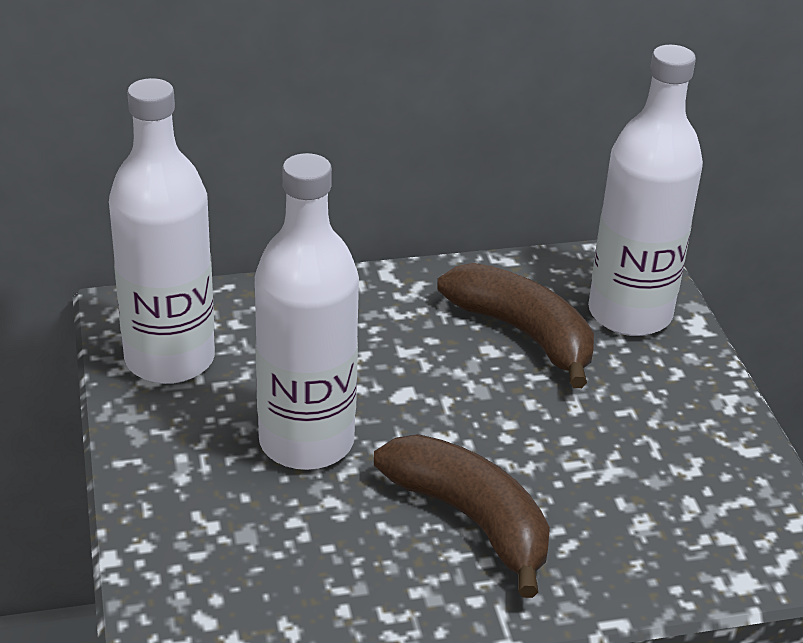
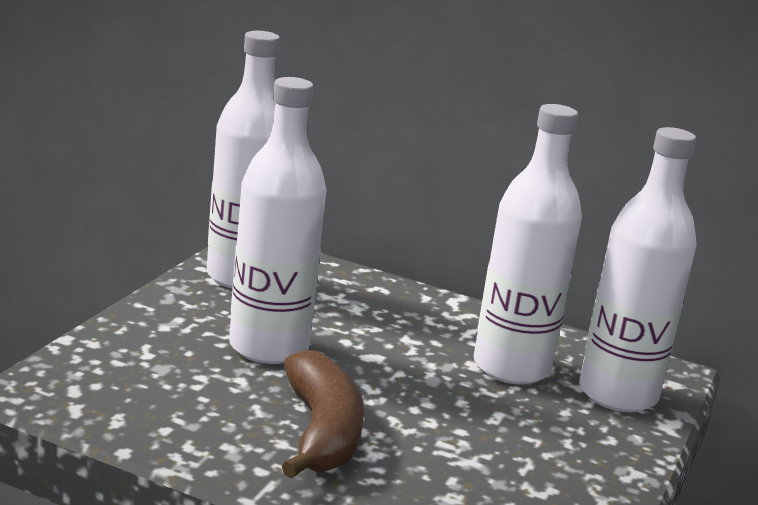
camera: 35 degrees right, 15 degrees down
brown banana [437,263,594,388] -> white bottle [474,104,582,385]

